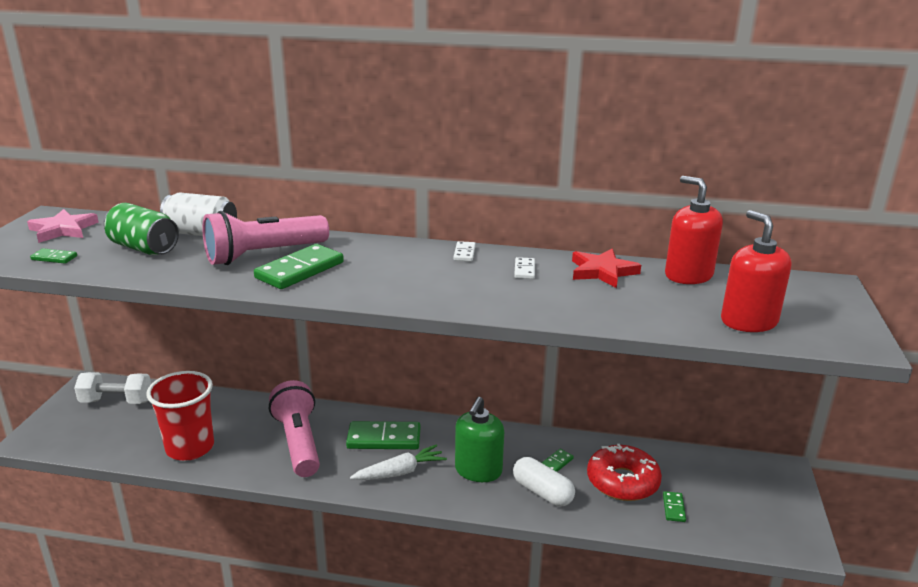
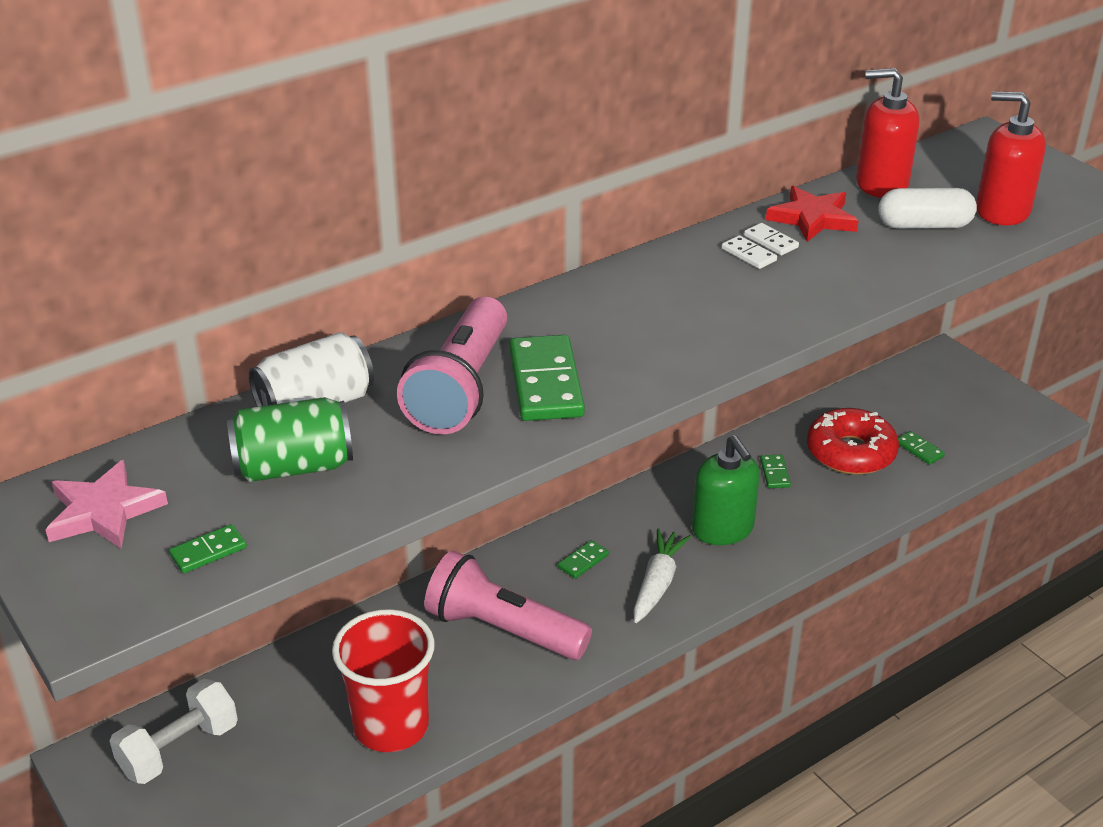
camera: 45 degrees left, 10 degrees up
green domino [346,421,420,449] -> green domino [558,540,609,579], size x0.48
white domino [453,241,476,261] -> white domino moved to [744,223,799,255]
white capsule [513,457,575,506] -> white capsule moved to [878,188,977,229]

